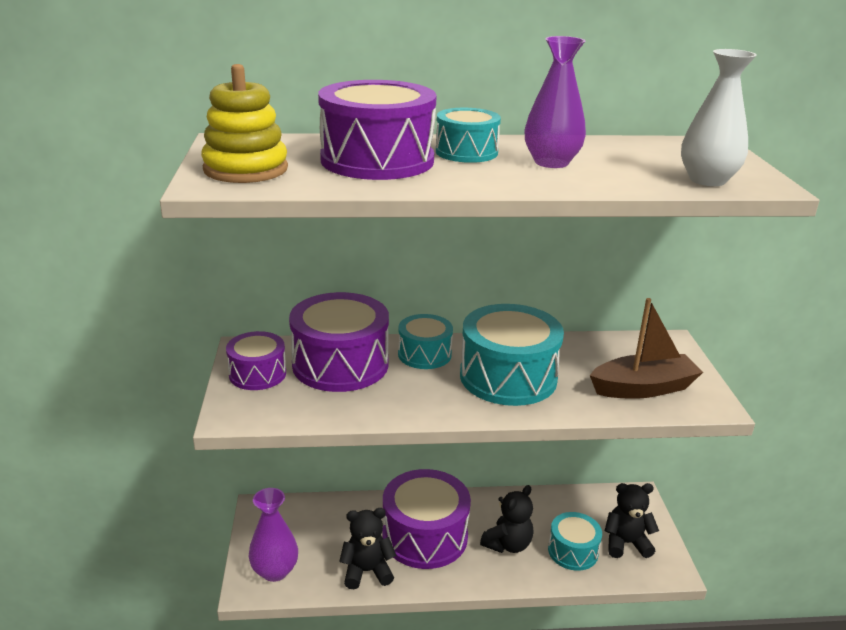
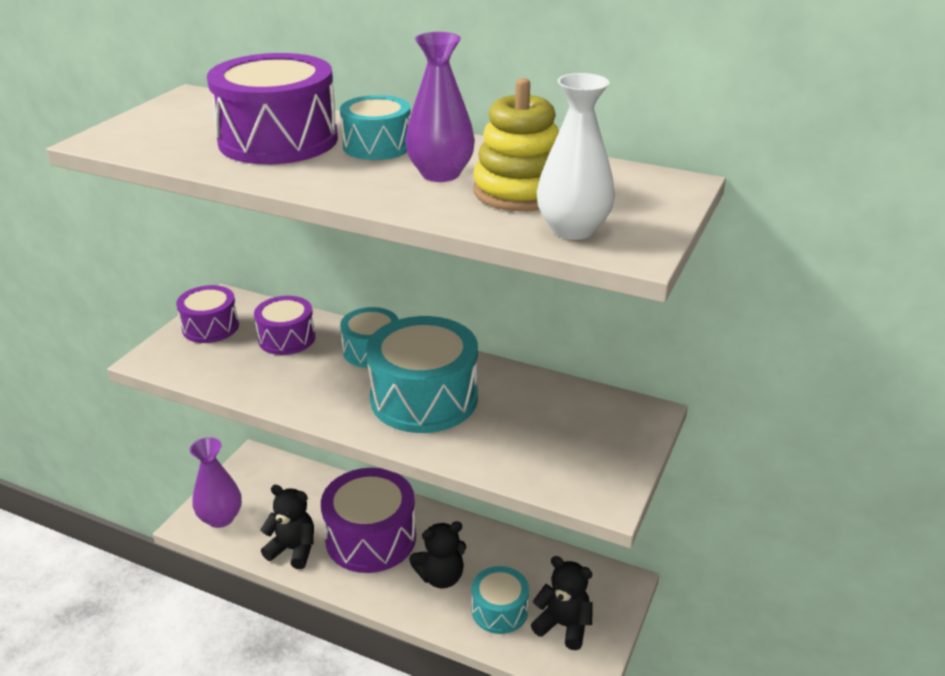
camera: 30 degrees right, 5 degrees up
yellow stacking toy [201,64,288,183] -> yellow stacking toy moved to [473,78,559,211]
purple drum [289,292,389,392] -> purple drum [254,296,315,355], size x0.57
brown boat [590,298,703,399] -> none

